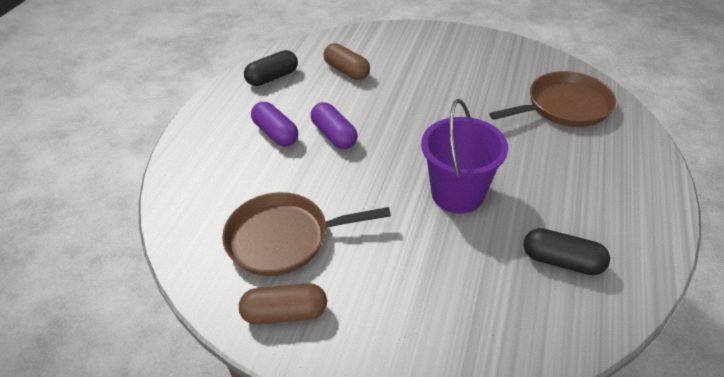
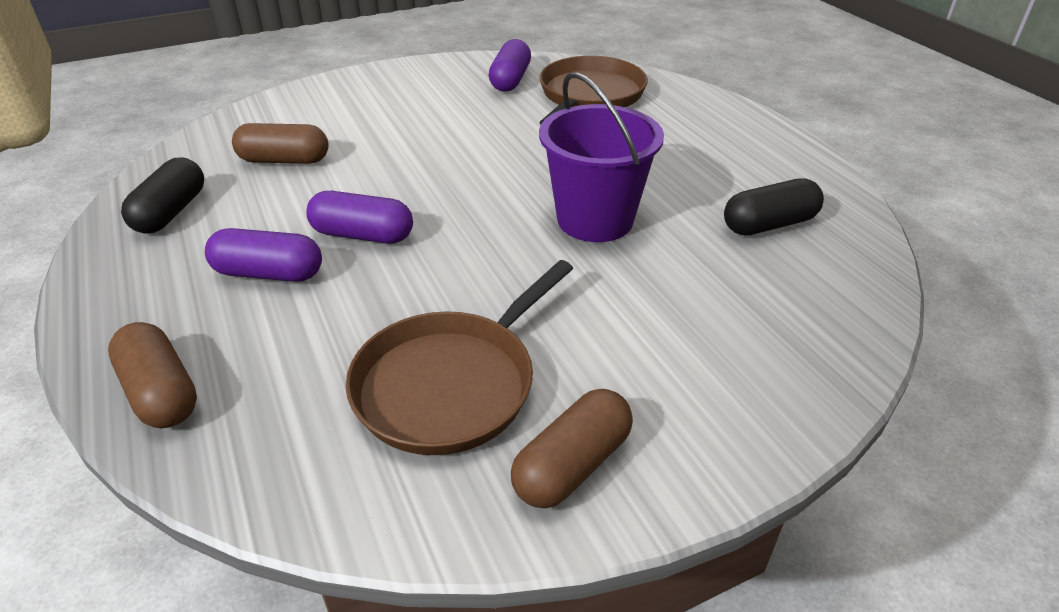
camera: 45 degrees left, 5 degrees down
none -> brown capsule [108,322,197,428]
none -> purple capsule [489,39,531,92]

